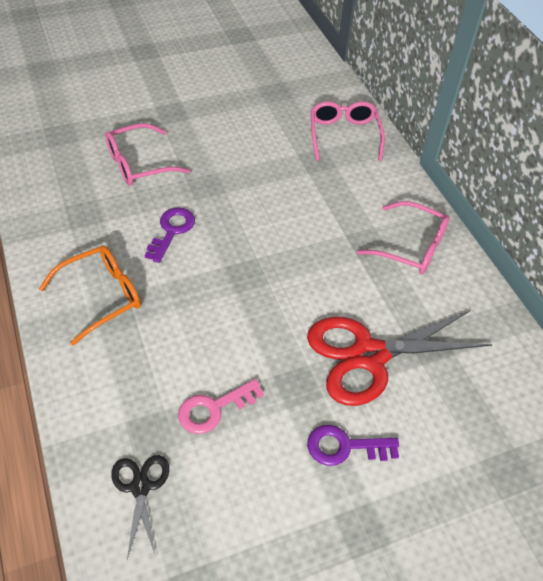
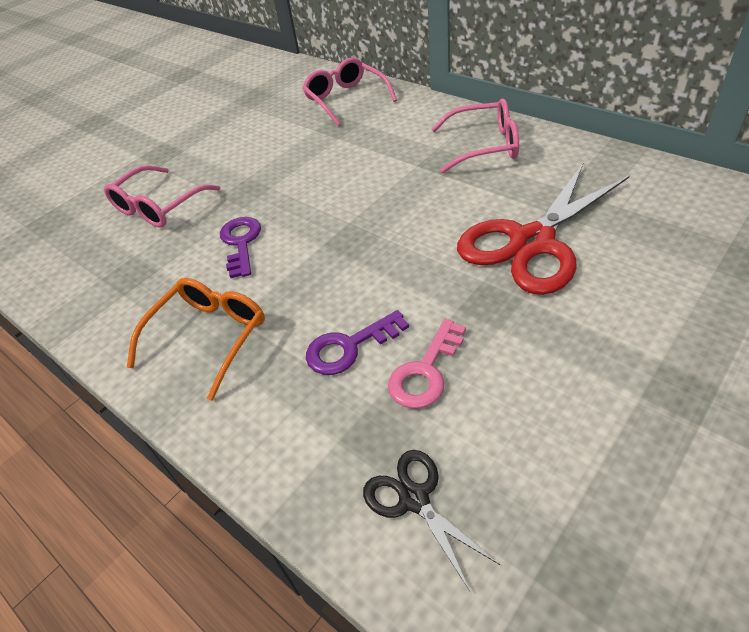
camera: 20 degrees left, 5 degrees down
purple key [307,425,399,466] -> purple key moved to [306,310,409,375]

